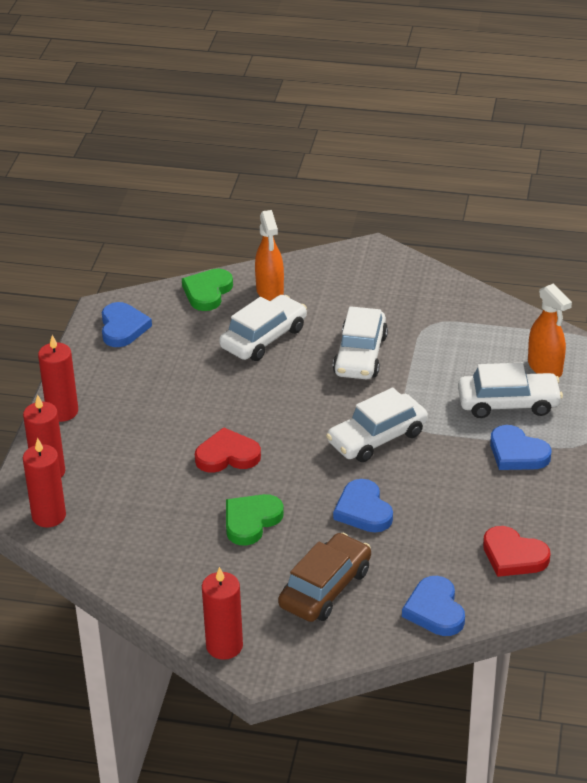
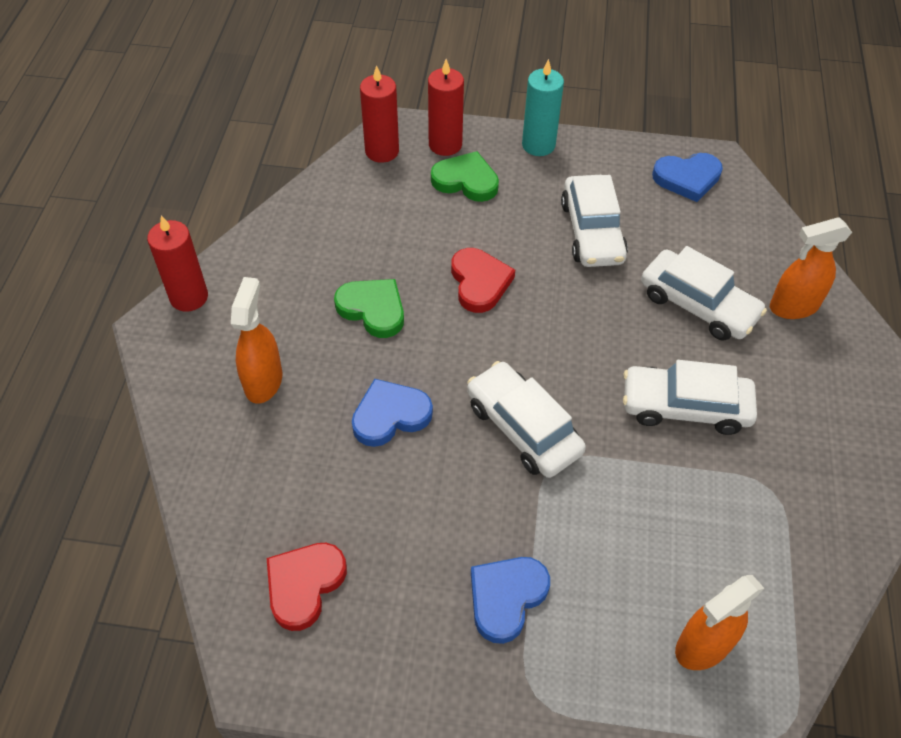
camera: 85 degrees right, 15 degrees up
red candle [38,335,78,422] -> turquoise candle [522,59,564,156]
green heart [182,268,233,311] -> green heart moved to [431,151,499,202]
brown car [278,533,371,622] -> orange spray bottle [231,277,282,404]
blue heart [402,576,465,636] -> none
white car [458,363,563,418] -> white car moved to [561,175,628,267]

